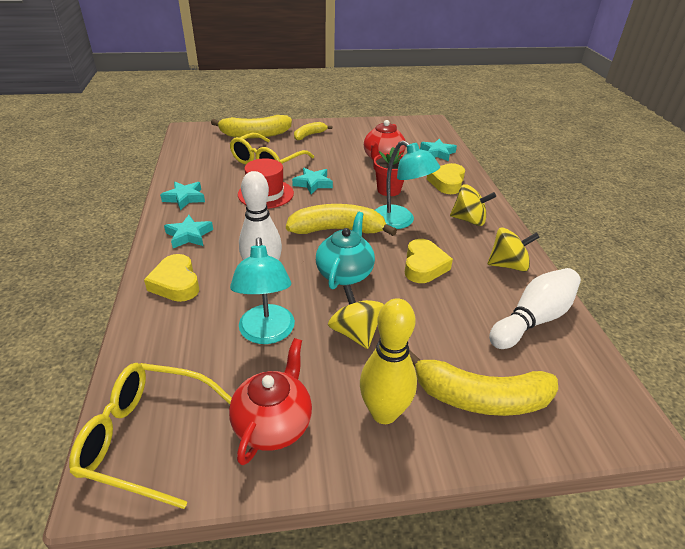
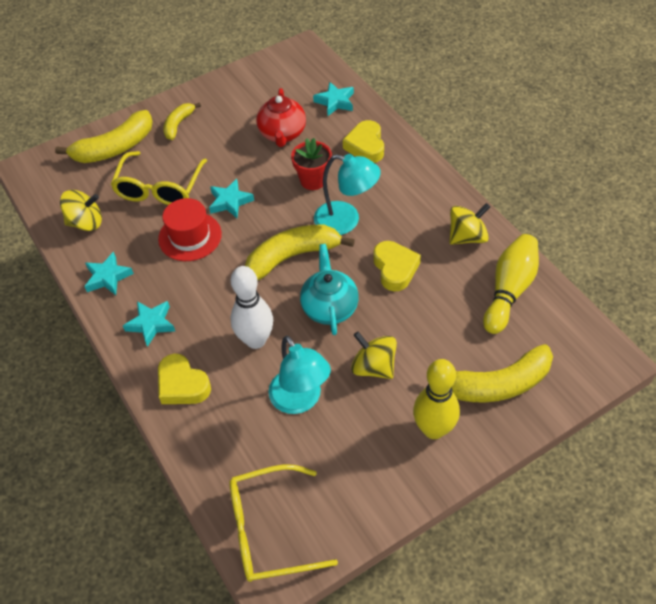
camera: 20 degrees left, 15 degrees up
red teapot [229,338,312,465] -> none
yellow spinning top [450,184,496,226] -> yellow spinning top moved to [60,190,102,231]
white bowling pin [489,268,581,349] -> yellow bowling pin [483,234,539,334]

